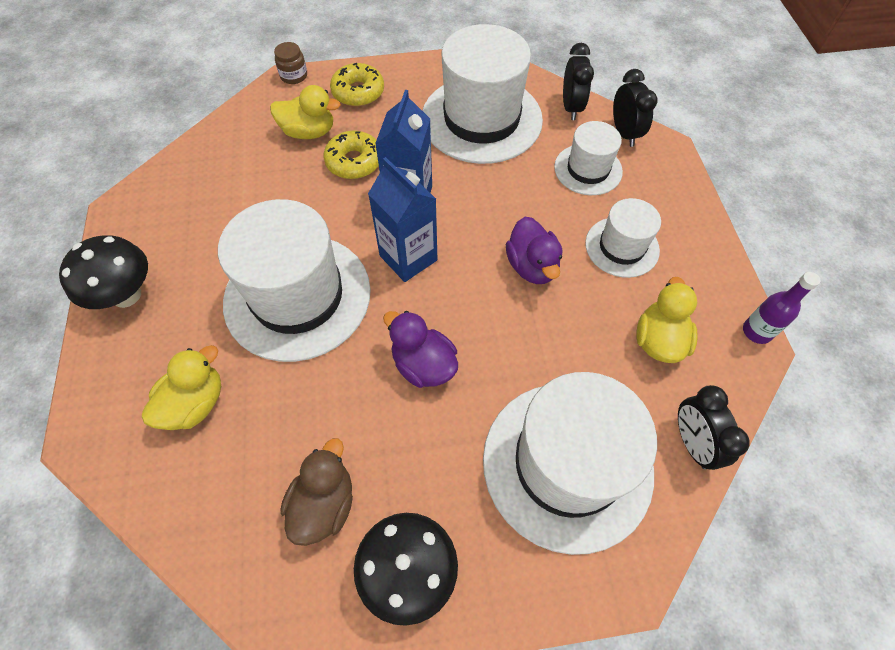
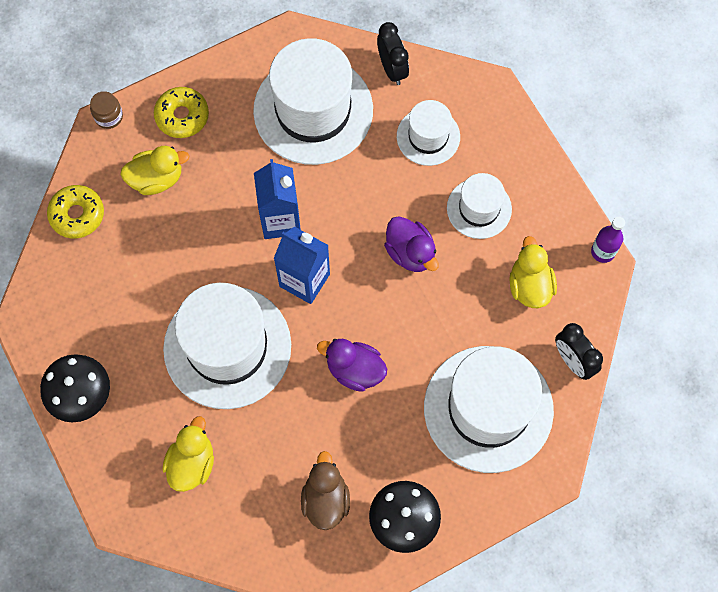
camera: 20 degrees left, 10 degrees up
yellow donut [323,131,379,179] -> yellow donut moved to [47,185,104,239]
black clock [613,69,657,147] -> none

